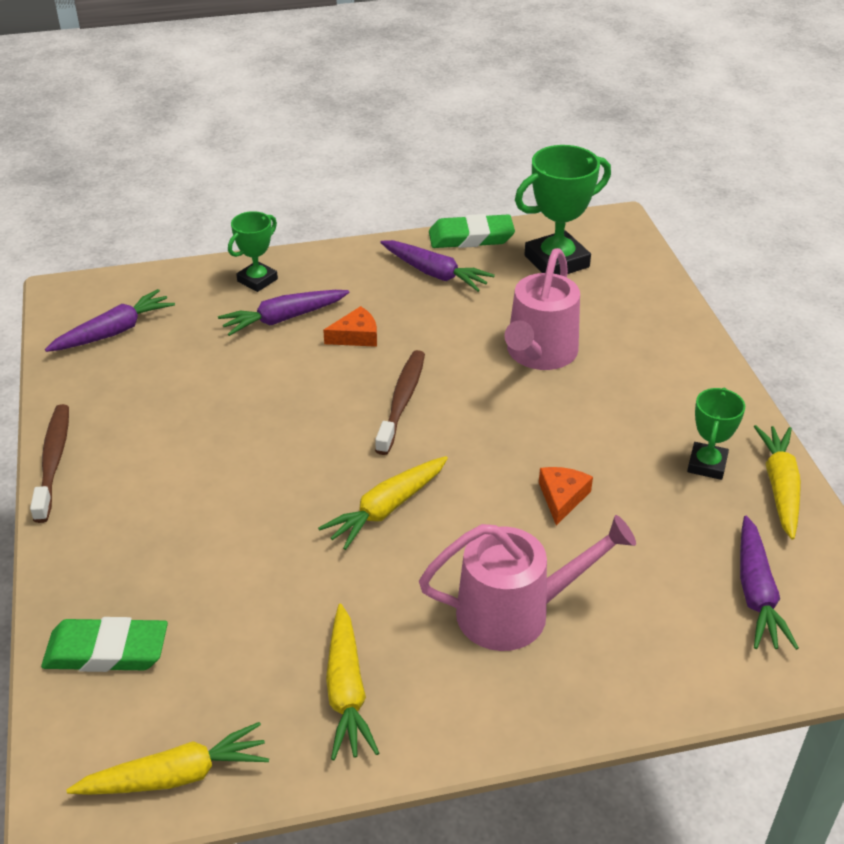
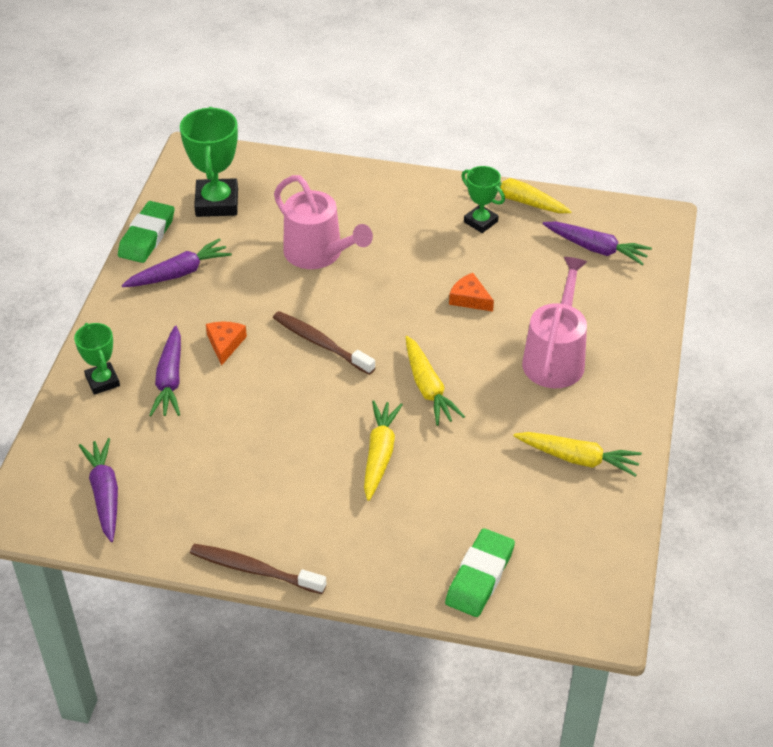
camera: 65 degrees left, 5 degrees up
yellow carrot [66,722,269,795] -> yellow carrot moved to [364,401,403,501]

